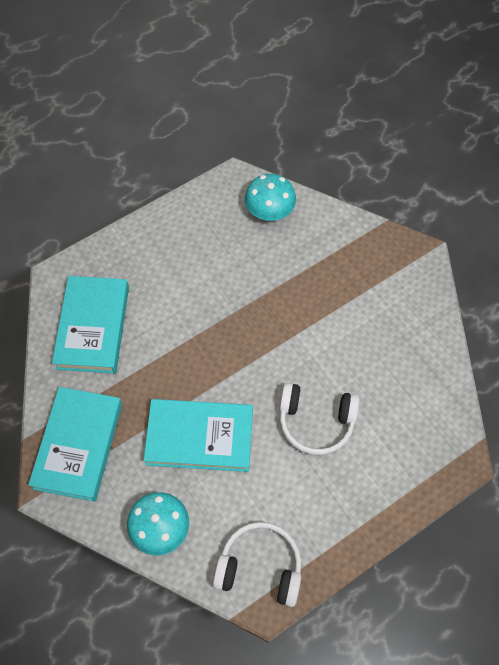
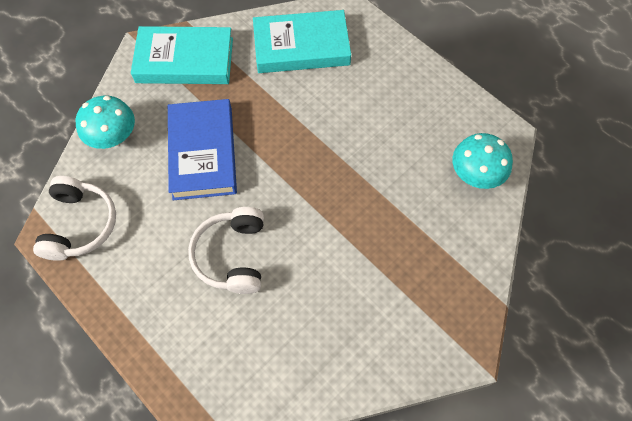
camera: 80 degrees right, 0 degrees up
turquoise book [144,399,253,472] -> blue book [168,99,237,200]

